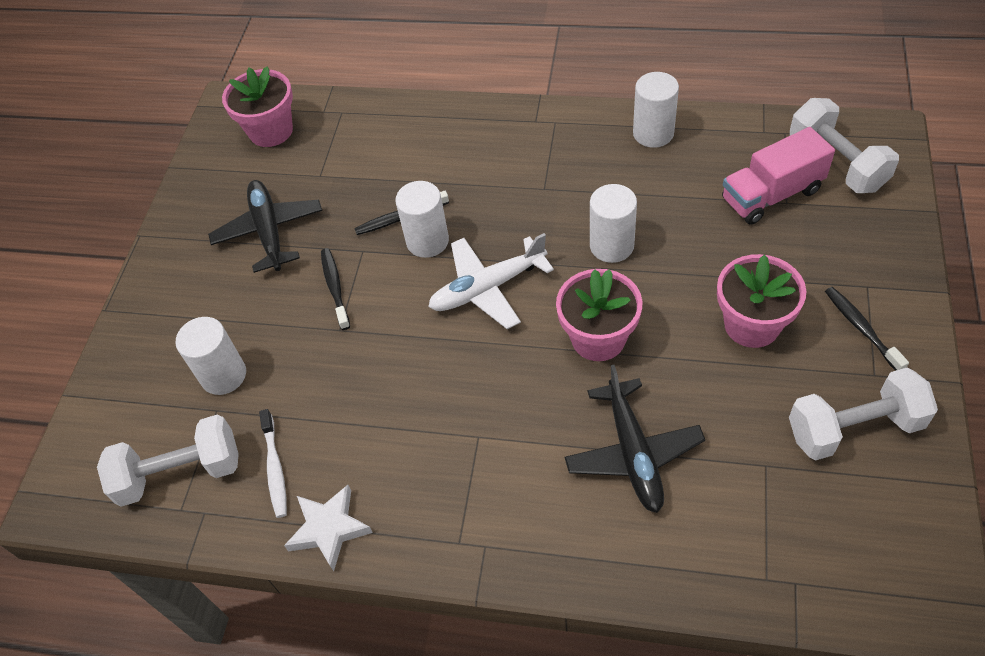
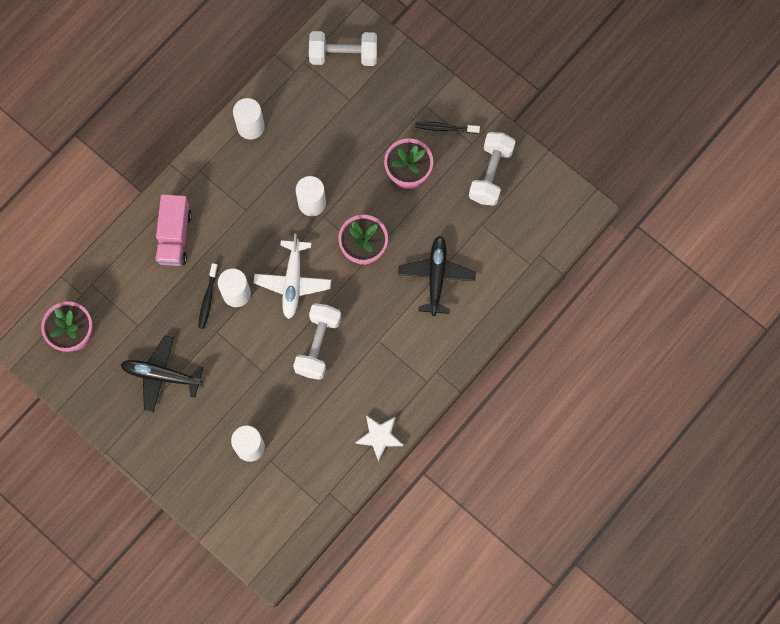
camera: 65 degrees left, 20 degrees up
white dumbbell [97,414,239,507] -> white dumbbell moved to [293,303,341,380]
white toothbrush [259,409,287,518] -> none
black toothbrush [321,248,350,330] -> none
black plane [565,365,705,513] -> black plane turned 105 degrees counterclockwise [398,236,476,316]
pink truck [722,127,835,225] -> pink truck moved to [156,194,192,266]

